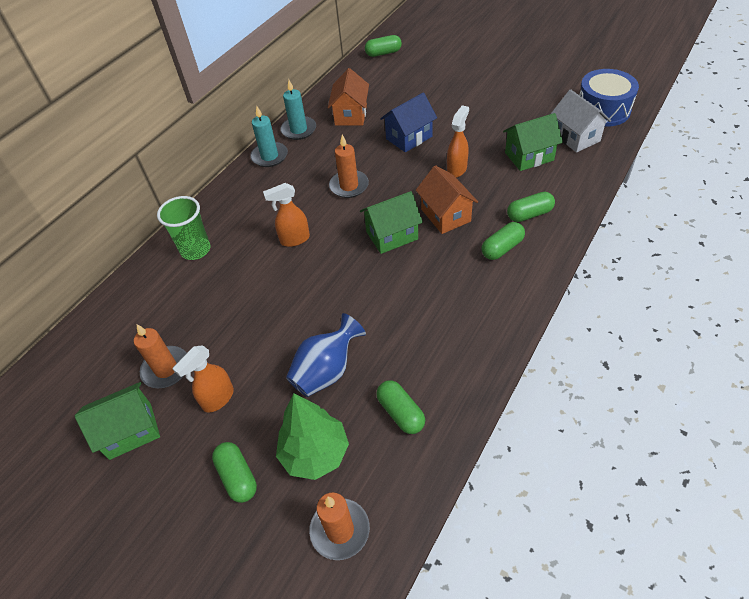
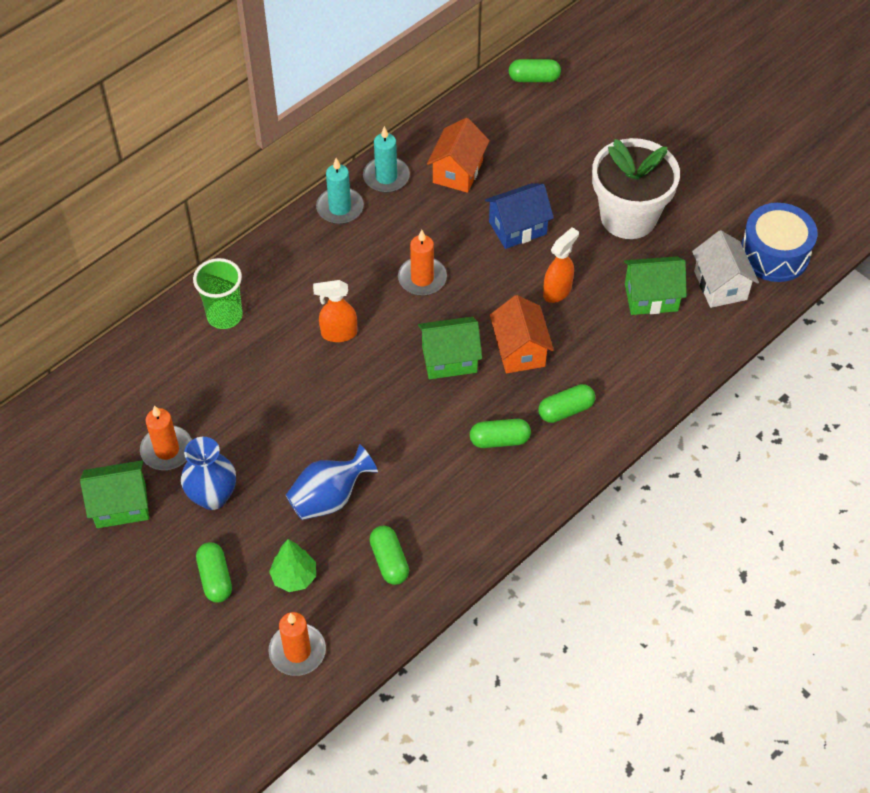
camera: 10 degrees right, 5 degrees up
orange spray bottle [172,345,234,413] -> blue vase [181,437,236,510]
green tree [276,393,349,480] -> green tree [269,539,316,592], size x0.66
green capsule [507,192,555,222] -> green capsule moved to [470,419,531,448]
none -> white flower pot [592,138,680,239]

